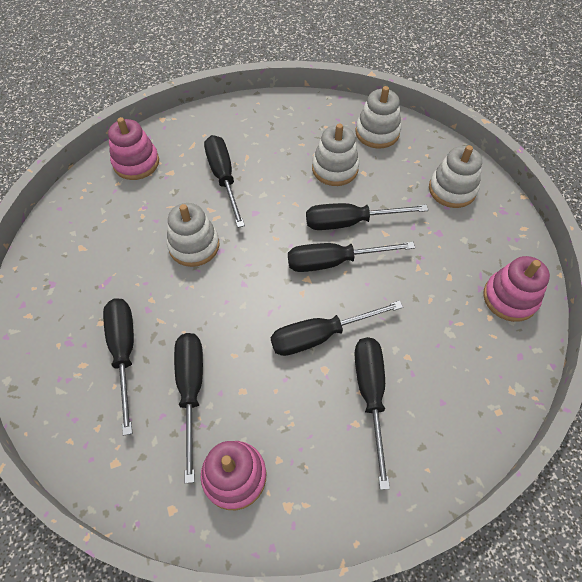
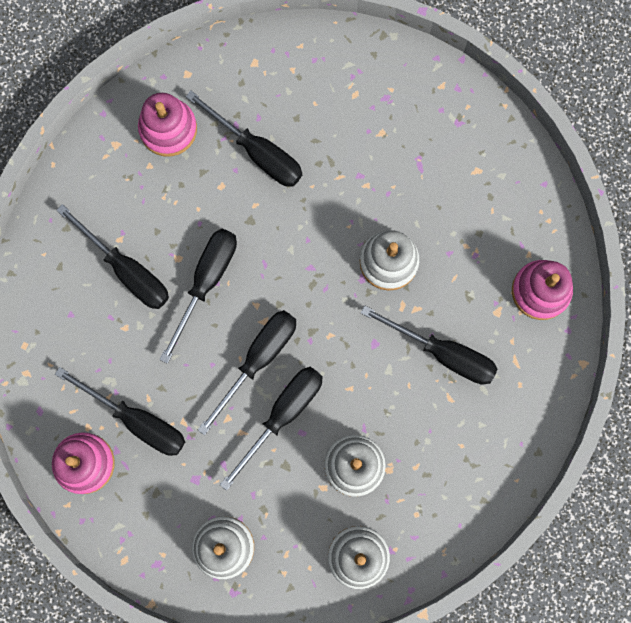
camera: 135 degrees right, 20 degrees up
black screwdriver [103,298,134,436] -> black screwdriver moved to [55,367,185,456]

